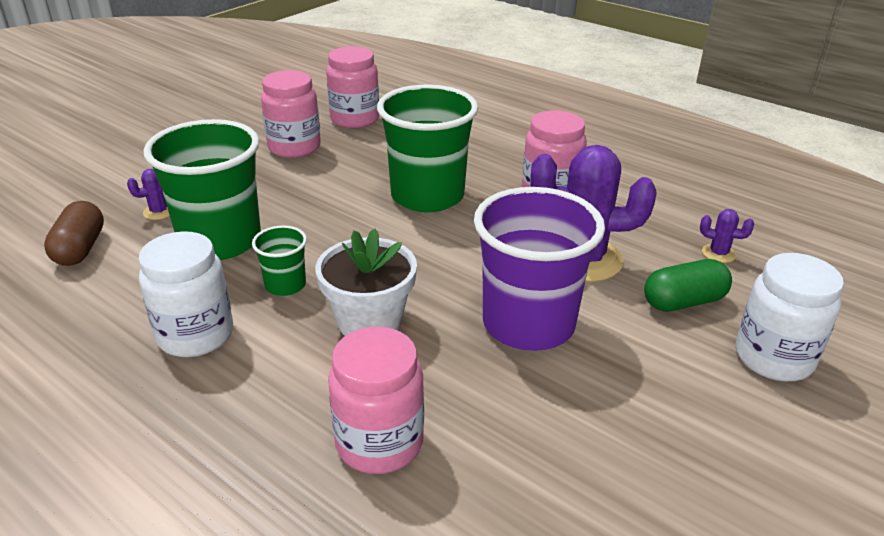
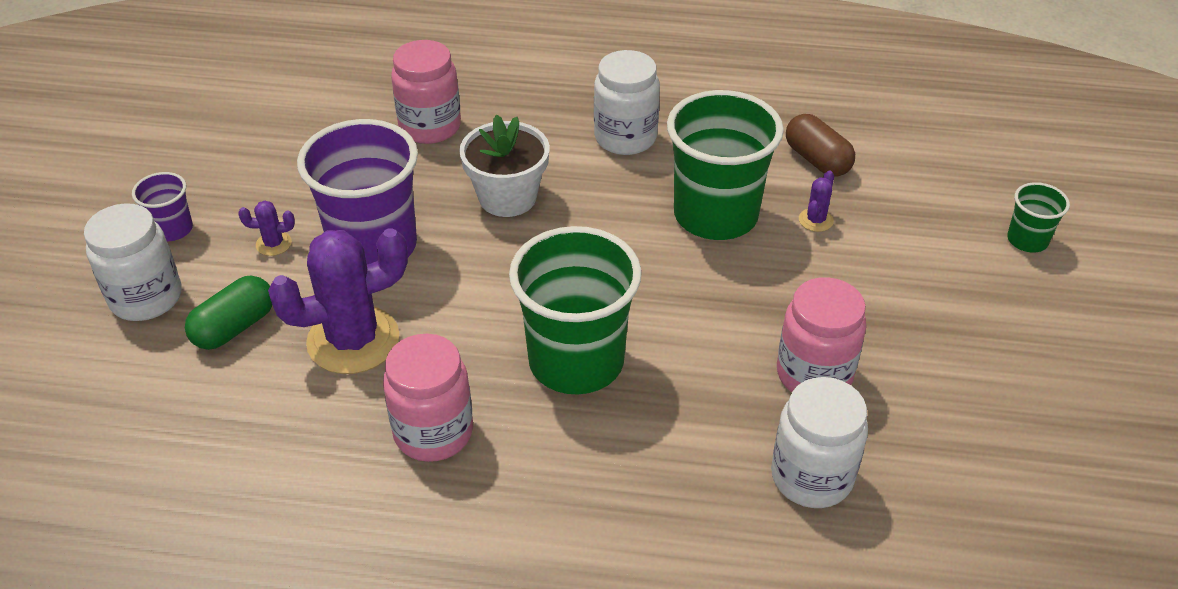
camera: 150 degrees right, 10 degrees up
green cup [252,226,307,296] -> green cup moved to [1007,182,1070,253]
pink jar [326,46,379,128] -> white jar [771,377,868,508]
purple cactus [700,209,754,263] -> purple cactus moved to [238,201,295,256]
none -> purple cup [132,172,193,241]

